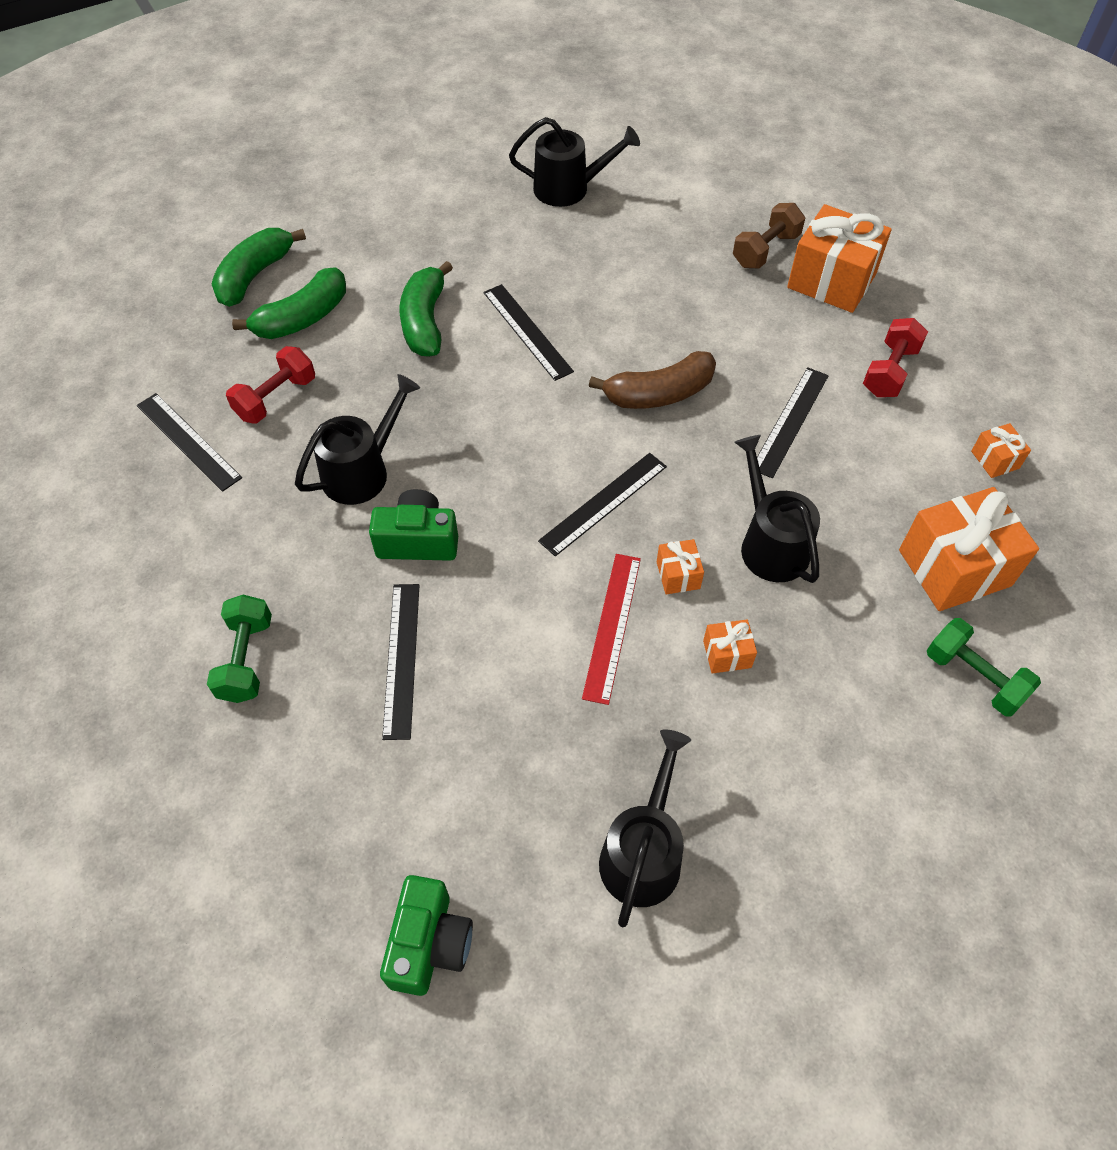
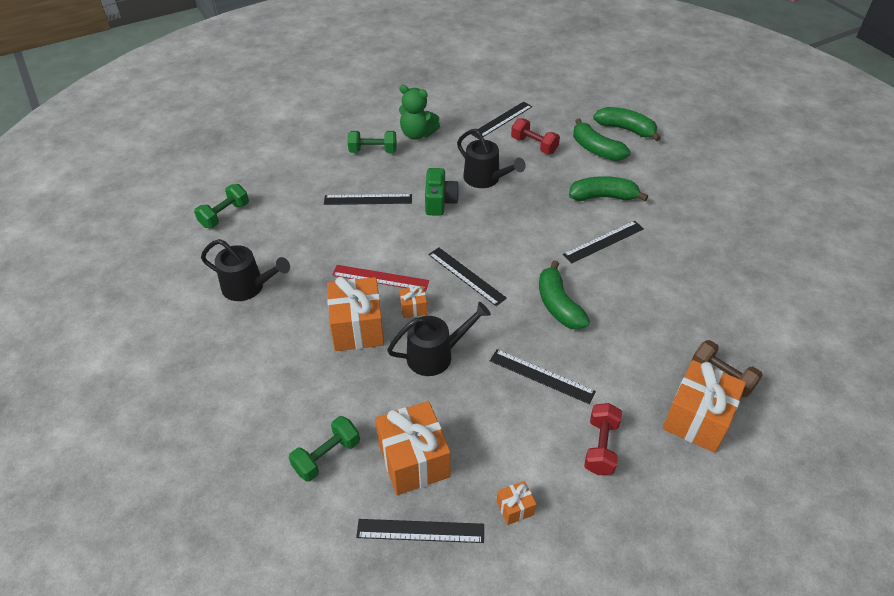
camera: 90 degrees right, 10 degrees down
green camera [380,875,473,996] -> green dumbbell [194,184,249,228]
black watering can [509,117,640,207] -> none
brown banana [589,351,716,409] -> green banana [539,260,590,330]
orange gift [703,620,757,674] -> orange gift [327,277,384,351], size x2.16
red dumbbell [863,318,928,397] -> red dumbbell turned 75 degrees clockwise [584,403,622,475]
none -> black ruler [356,519,484,543]
none -> green teddy bear [399,85,440,140]

